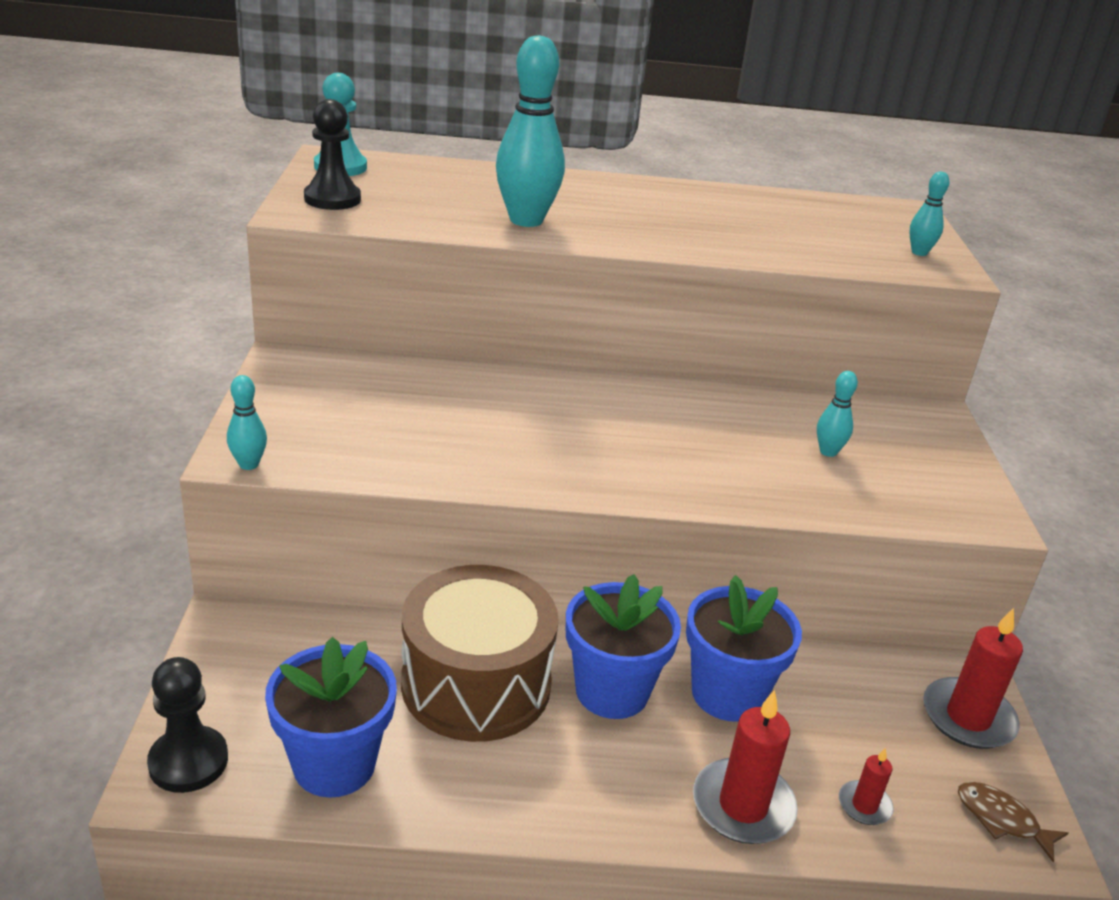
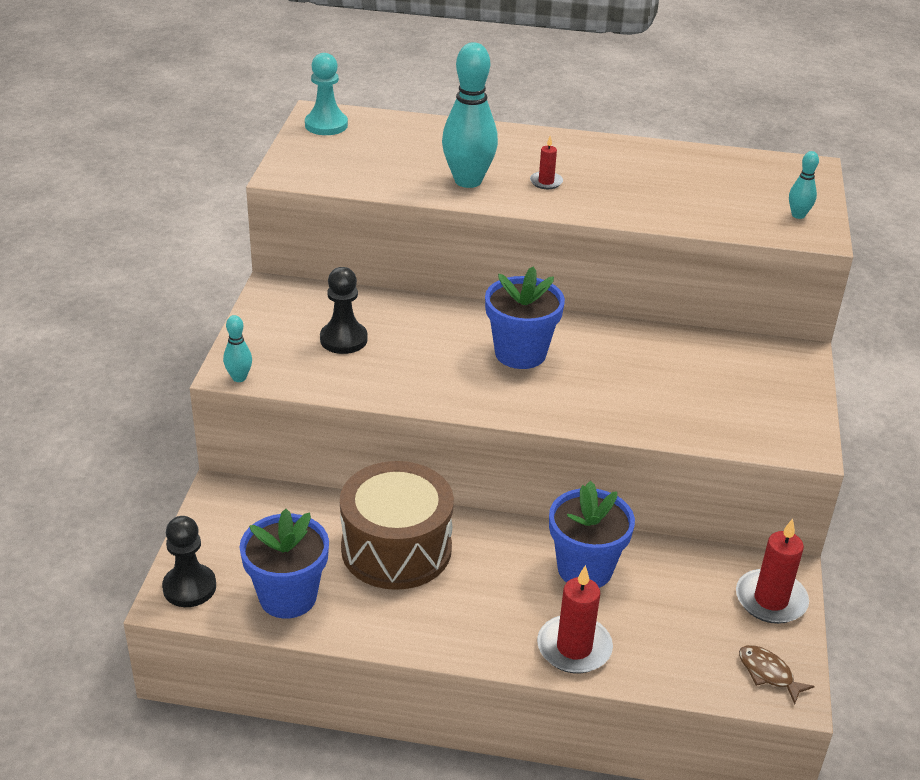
camera: 10 degrees right, 5 degrees up
black pawn [304,99,361,210] -> black pawn moved to [320,267,368,354]
blue flower pot [566,574,681,719] -> blue flower pot moved to [485,266,565,369]
turquoise bowling pin [817,371,858,457] -> none
red candle [839,748,894,825] -> red candle moved to [530,136,563,189]

